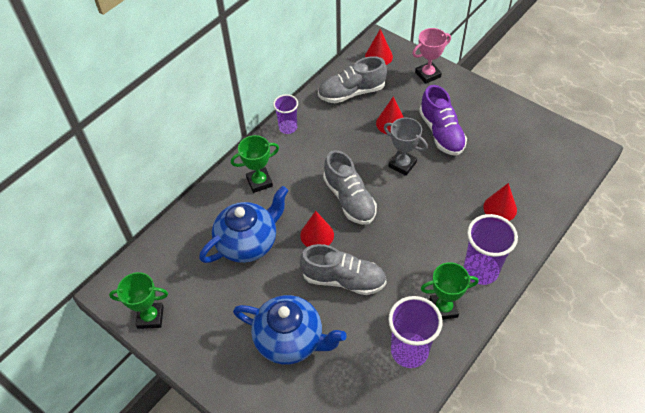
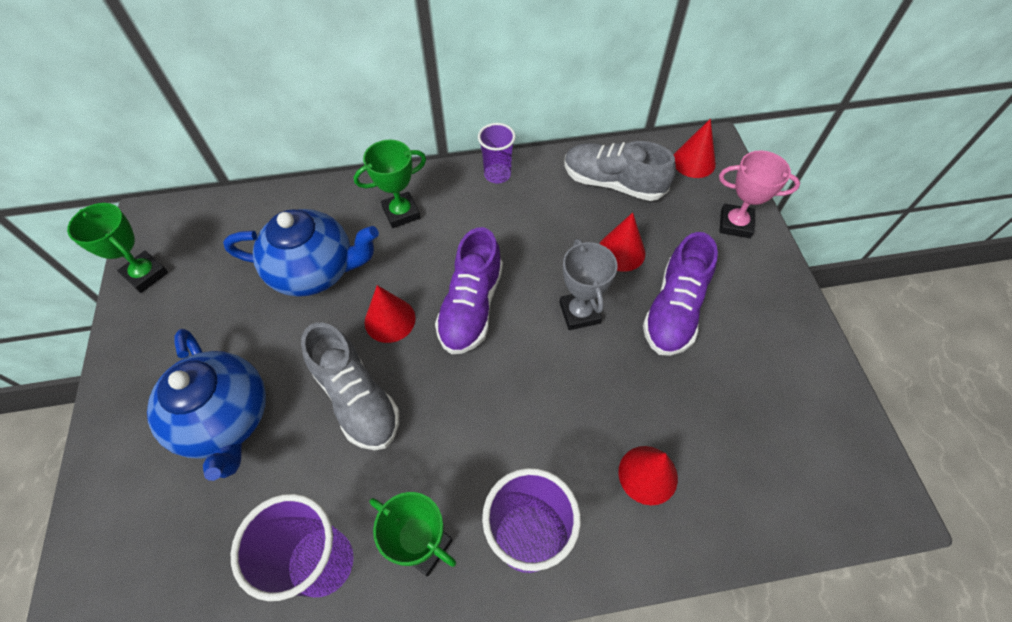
camera: 40 degrees right, 5 degrees up
green trophy [231,135,279,193] -> green trophy turned 45 degrees counterclockwise [354,140,426,228]
grey shoe [323,150,377,225] -> purple shoe [435,227,503,354]

